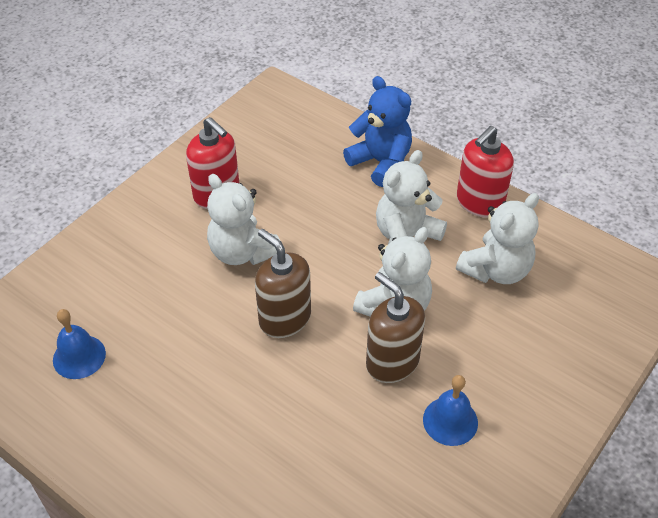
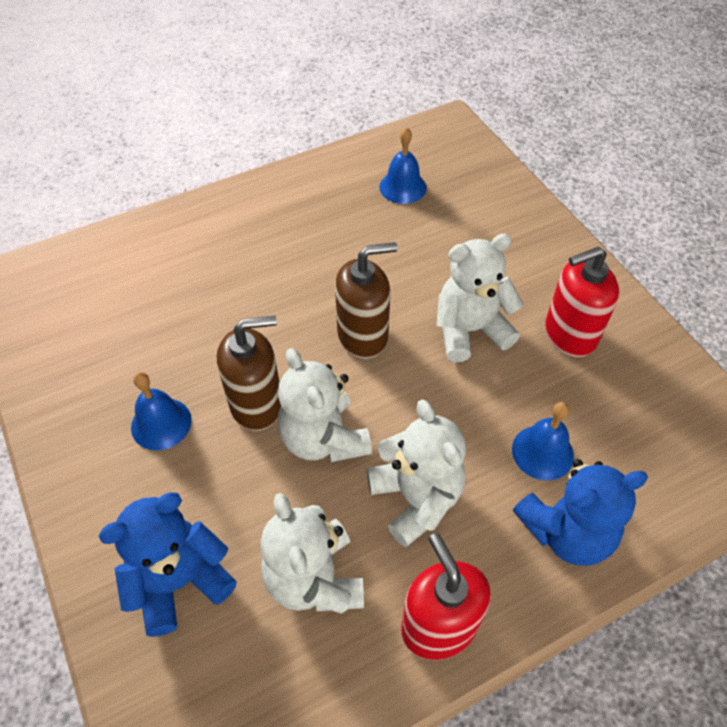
camera: 115 degrees right, 5 degrees up
none -> blue teddy bear [99,492,237,637]
none -> blue bell [512,402,574,481]

